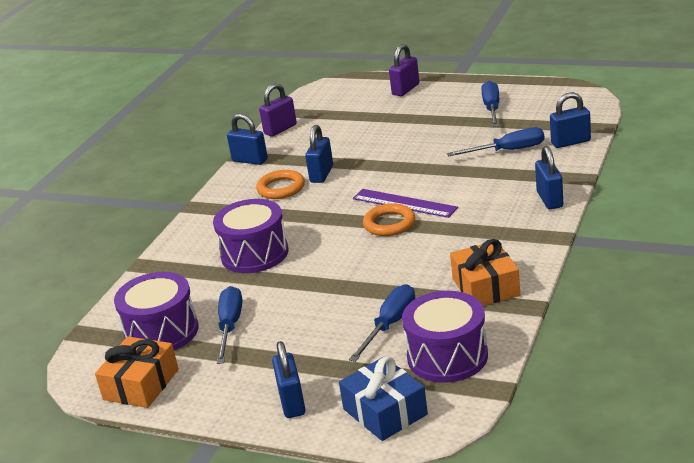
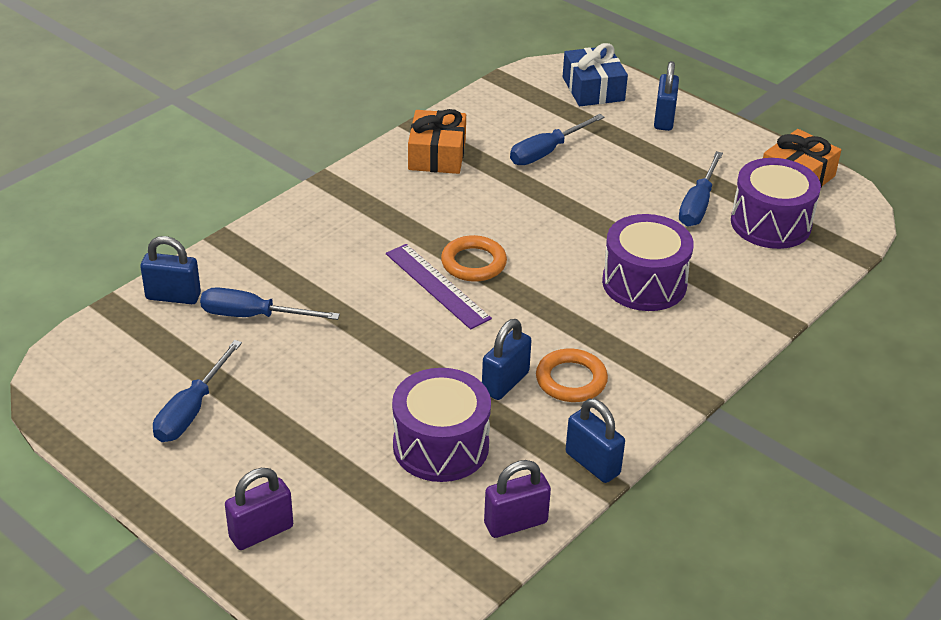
camera: 165 degrees left, 10 degrees up
purple drum [402,291,488,383] -> purple drum moved to [392,368,491,482]
blue padlock [535,146,563,209] -> none

